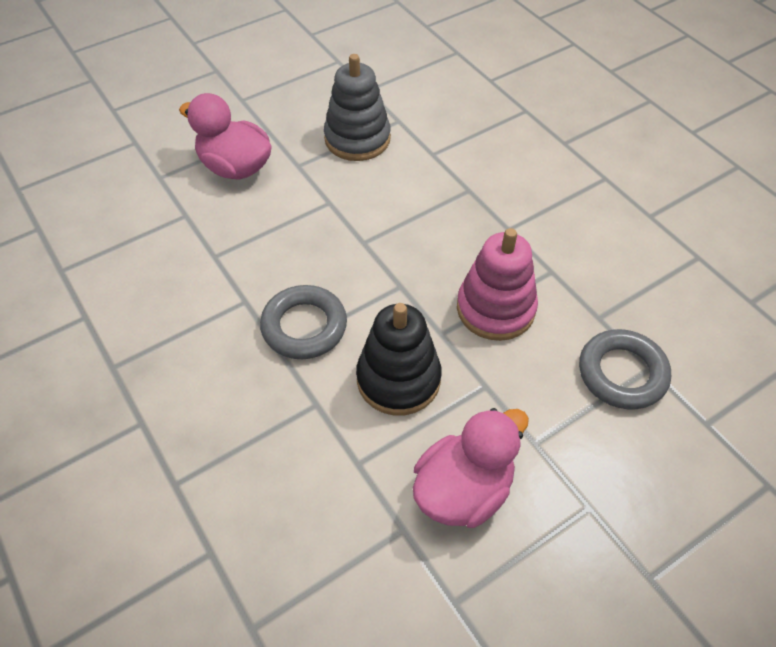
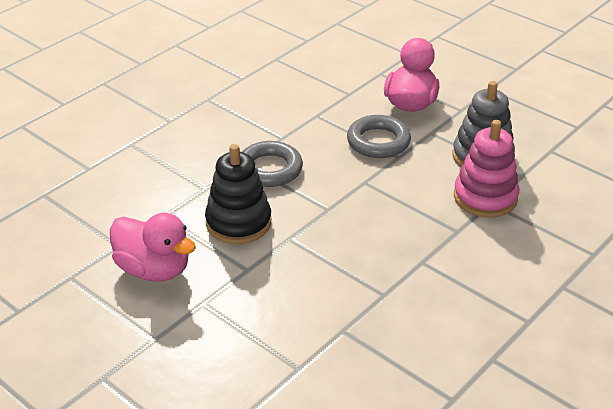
camera: 75 degrees right, 15 degrees down
pink stacking toy [457,228,538,341] -> pink stacking toy moved to [454,120,519,218]
grey ring [579,329,671,409] -> grey ring moved to [347,115,411,158]

